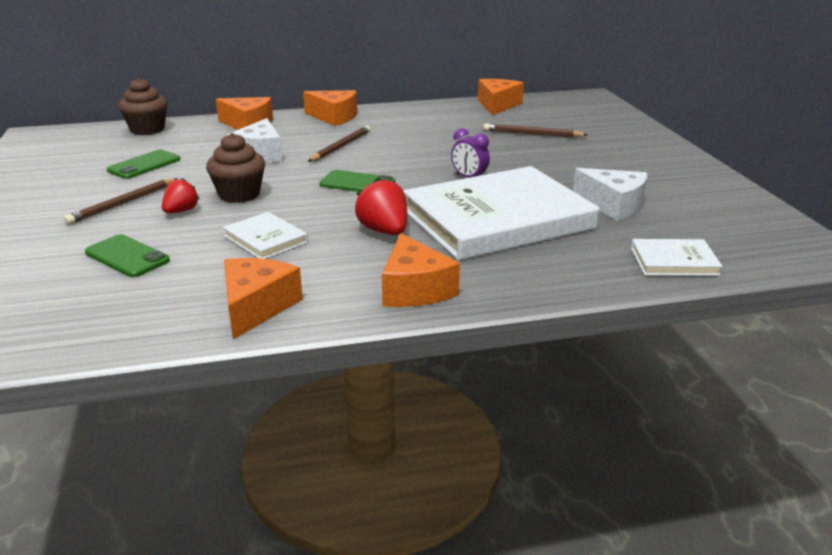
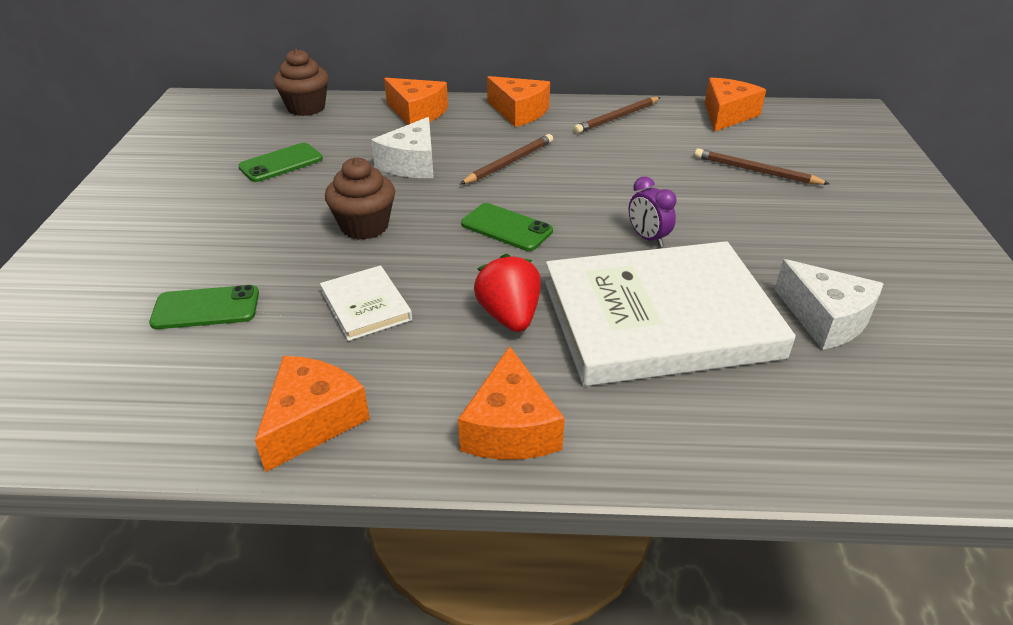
camera: 15 degrees right, 10 degrees up
brown pencil [64,178,178,224] -> brown pencil moved to [574,97,661,134]
green phone [85,234,170,277] -> green phone turned 60 degrees counterclockwise [149,285,259,329]
red strawberry [162,178,200,213] -> none
white book [631,239,723,276] -> none

